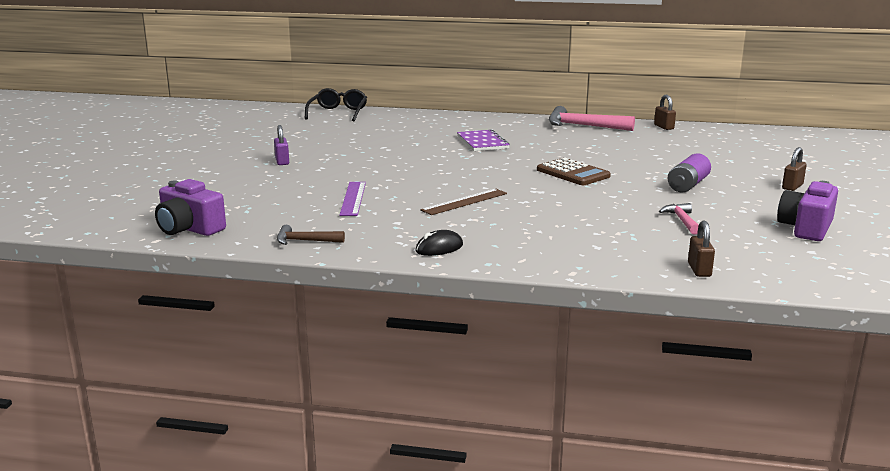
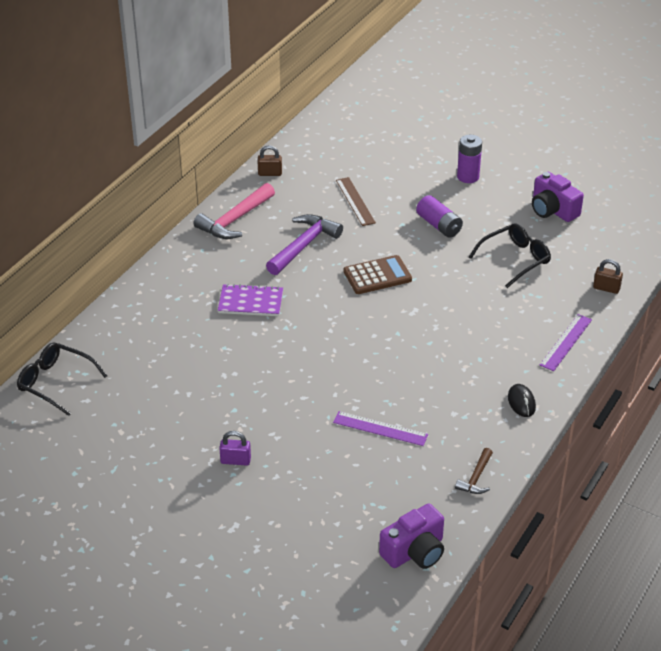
camera: 70 degrees left, 20 degrees up
brown ruler [420,189,507,215] -> brown ruler moved to [336,177,376,226]
pink hammer [659,203,699,234] -> black glasses [469,223,551,288]
brown padlock [782,147,807,191] -> purple battery [457,135,482,183]
none -> purple hammer [266,214,343,275]
none -> purple ruler [540,314,592,371]

